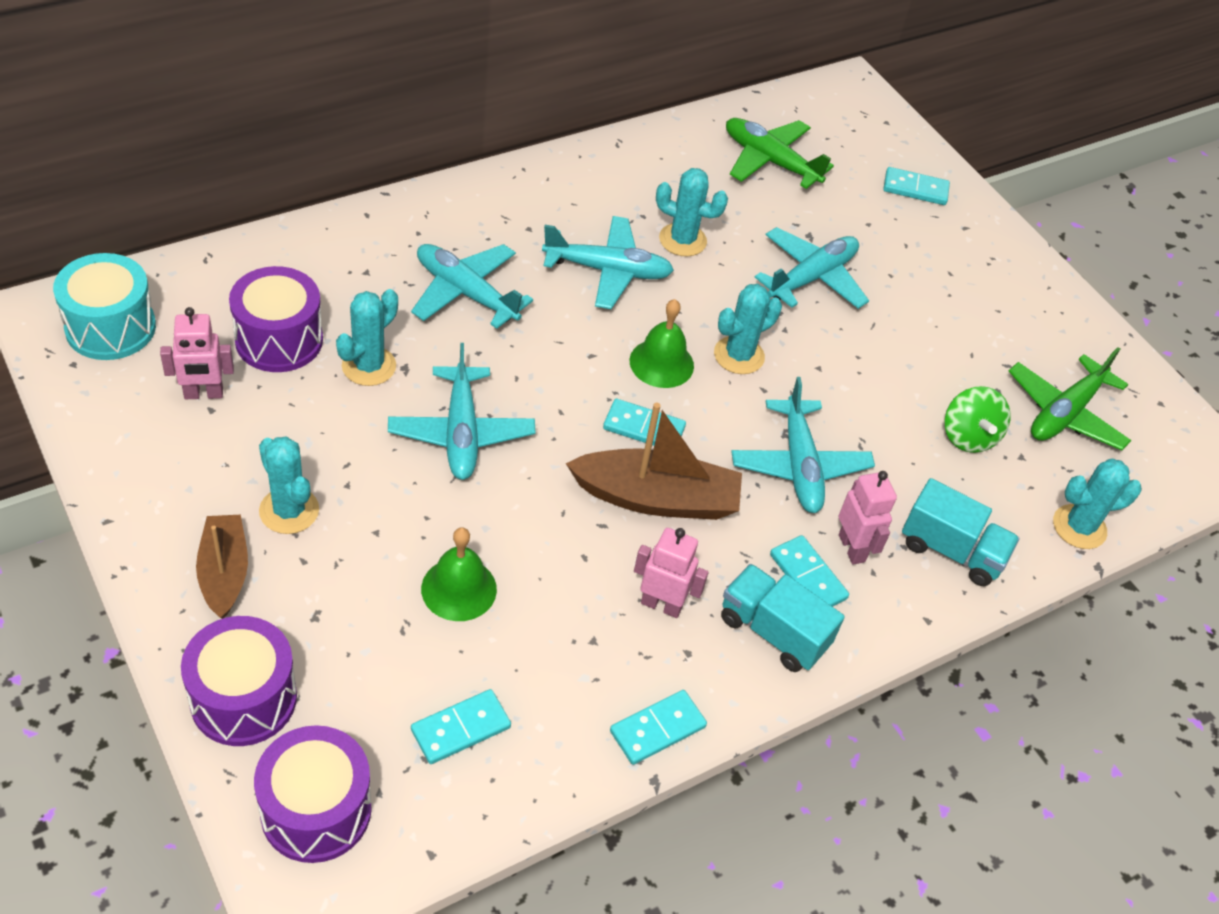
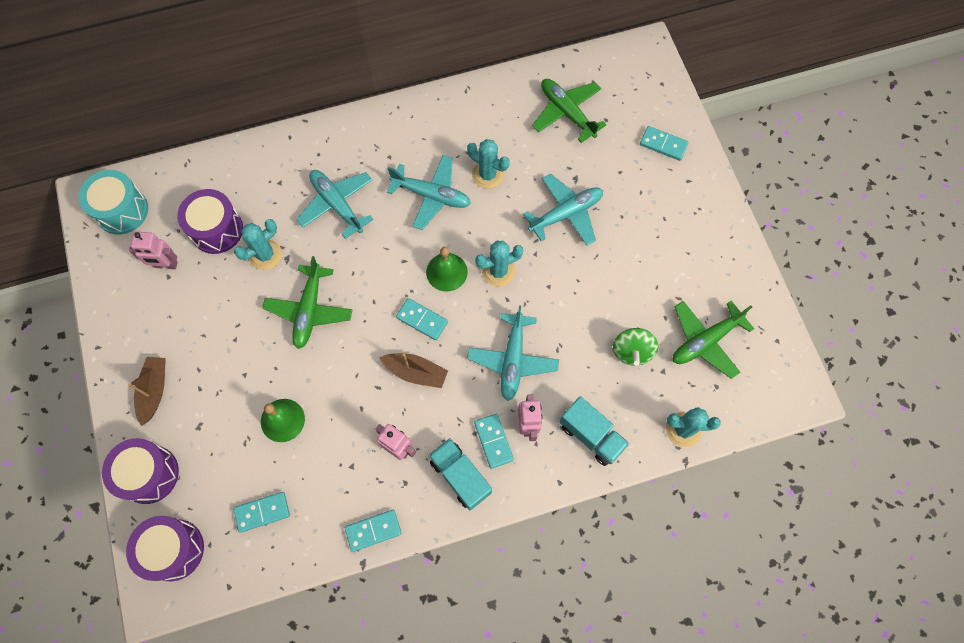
camera: 20 degrees right, 20 degrees up
turquoise cactus [259,437,319,534] -> none
turquoise plane [388,343,536,480] -> green plane [262,256,352,349]
brown boat [566,403,742,520] -> brown boat [379,353,448,388], size x0.64

